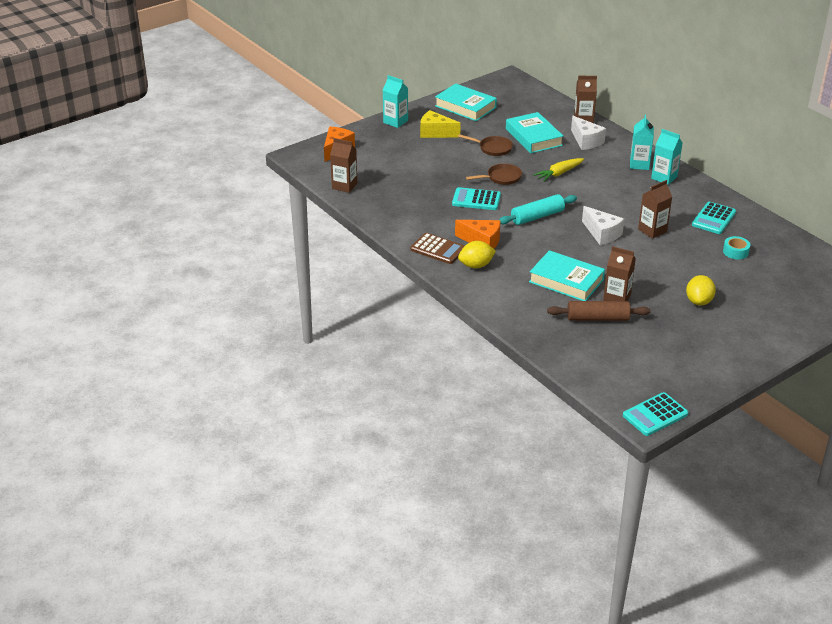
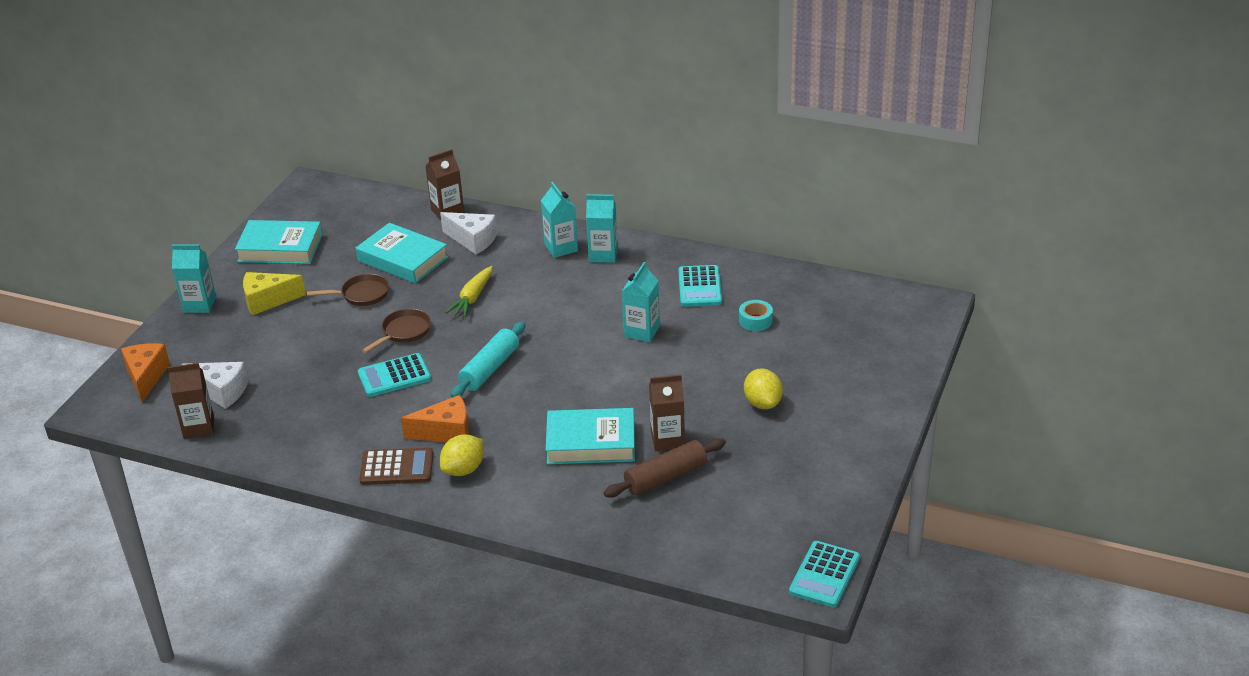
camera: 30 degrees left, 0 degrees up
white cheese [582,206,624,245] -> white cheese moved to [181,362,248,409]
brown carton [638,180,672,239] -> turquoise carton [622,262,660,342]

